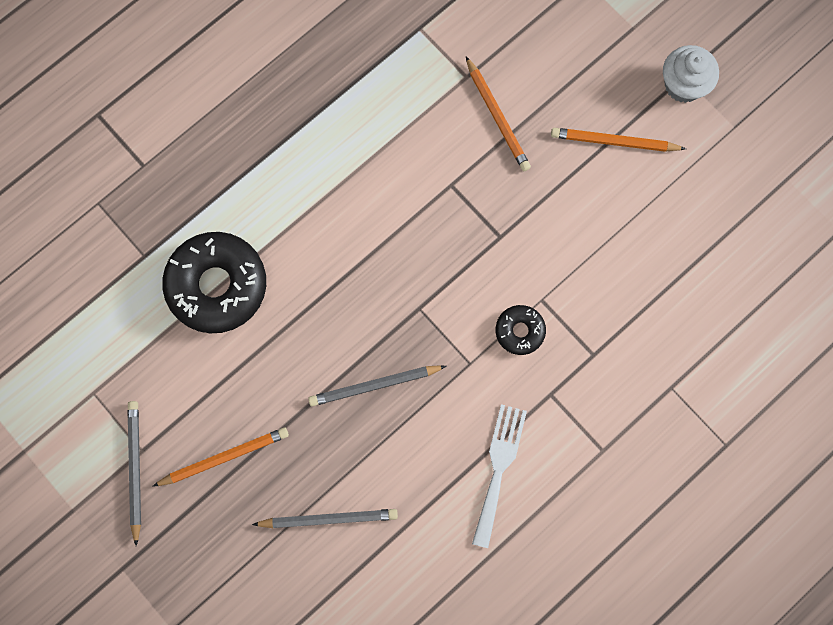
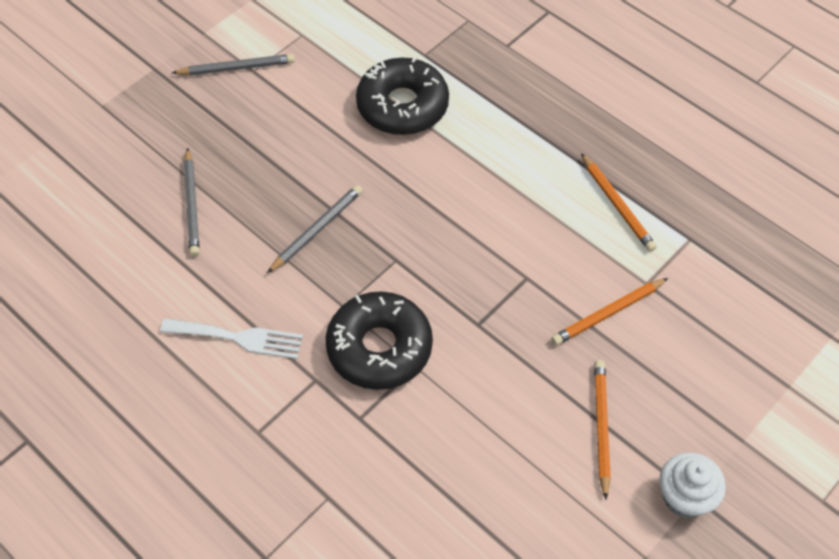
camera: 85 degrees right, 20 degrees down
orange pencil [152,427,289,487] -> orange pencil moved to [581,153,657,252]
grey pencil [308,365,446,406] -> grey pencil turned 60 degrees clockwise [267,185,363,273]
black donut [496,305,546,355] -> black donut [326,291,433,390], size x2.05

